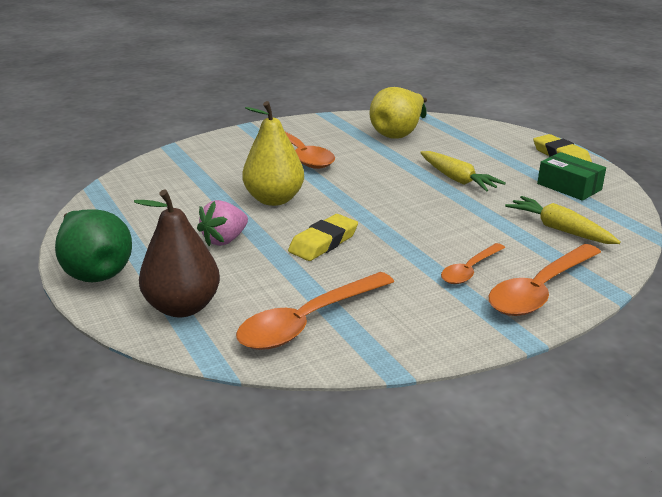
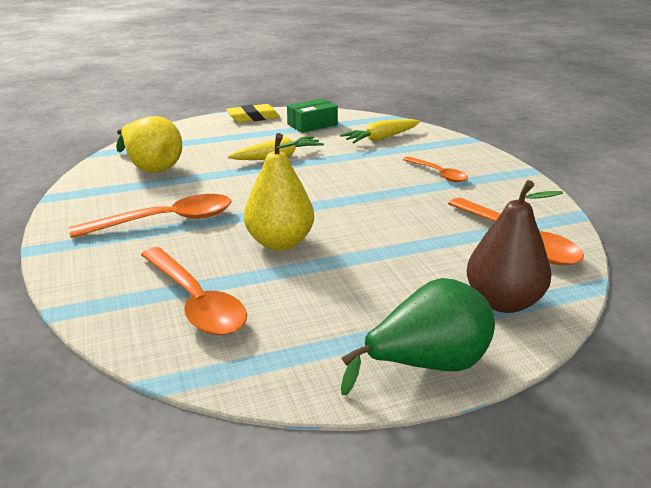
camera: 80 degrees left, 0 degrees up
pink strawberry [197,200,248,246] -> none
yellow eraser [288,214,358,261] -> none
orange spoon [489,244,601,316] -> orange spoon moved to [141,247,247,335]

